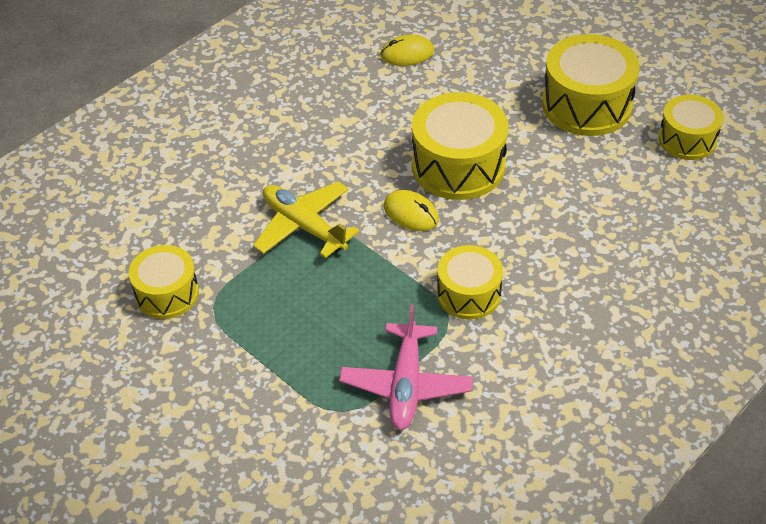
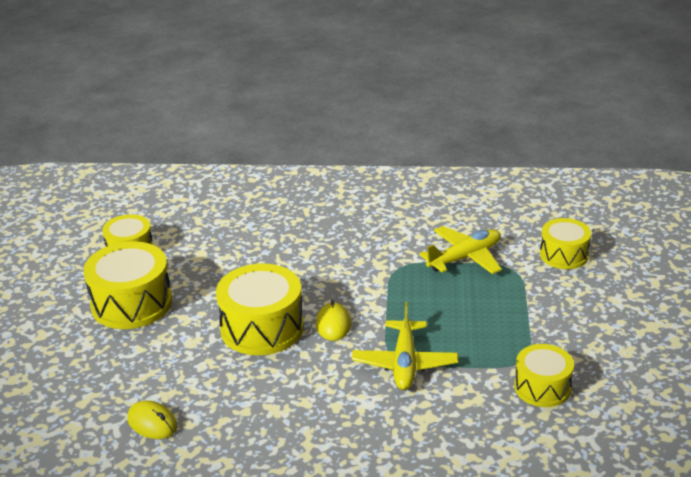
camera: 130 degrees left, 15 degrees down
pink plane [339,304,473,430] -> yellow plane [419,226,502,274]
yellow drum [437,245,503,320] -> yellow drum moved to [540,218,591,269]

